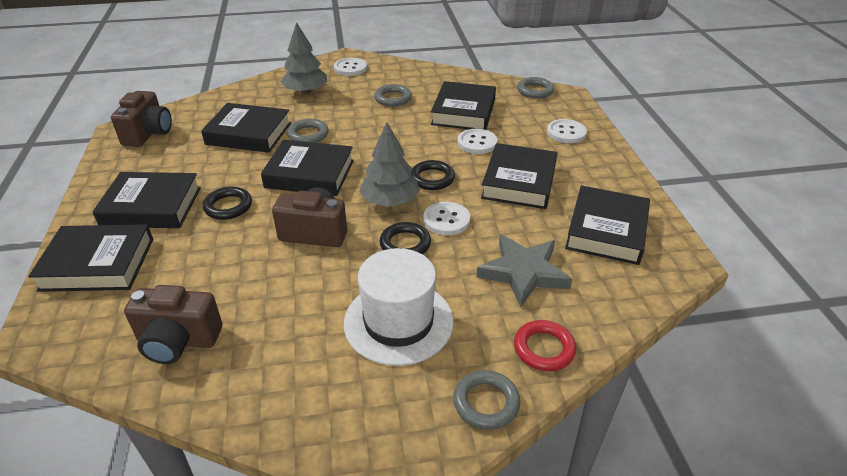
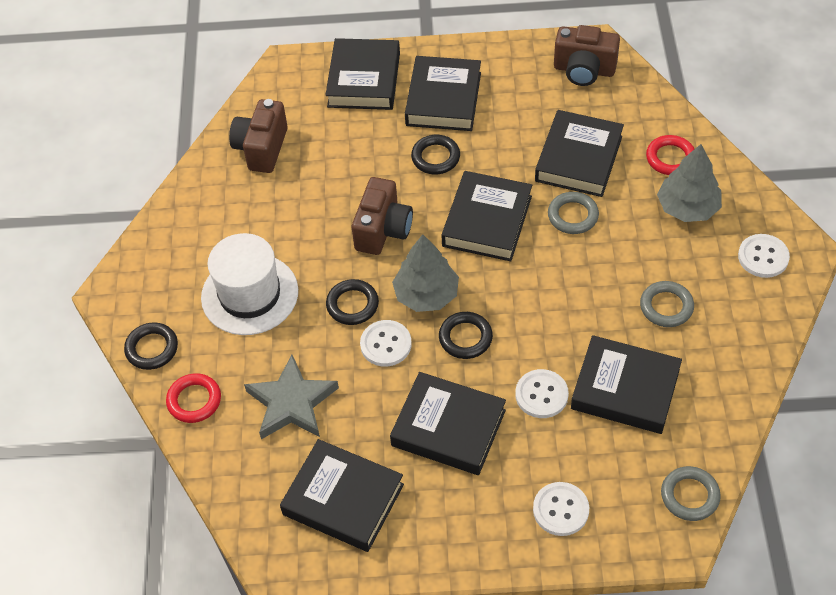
camera: 100 degrees right, 15 degrees up
grey ring [453,370,520,430] -> black ring [124,322,178,370]
none -> red ring [646,135,694,175]

